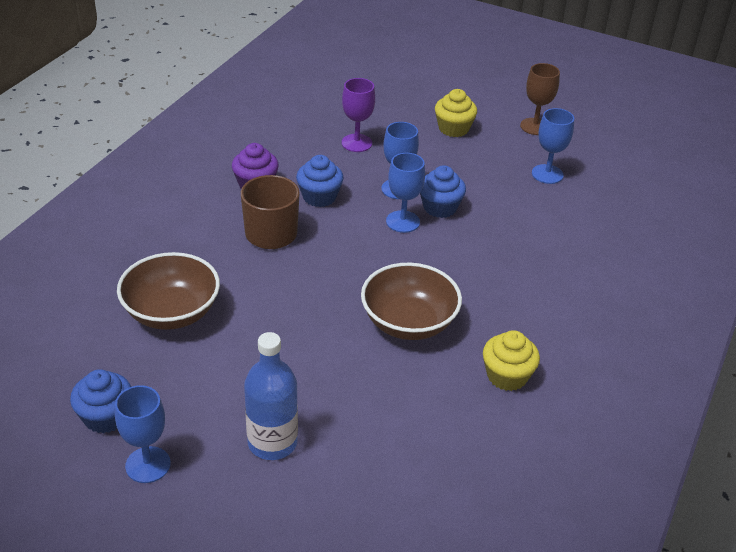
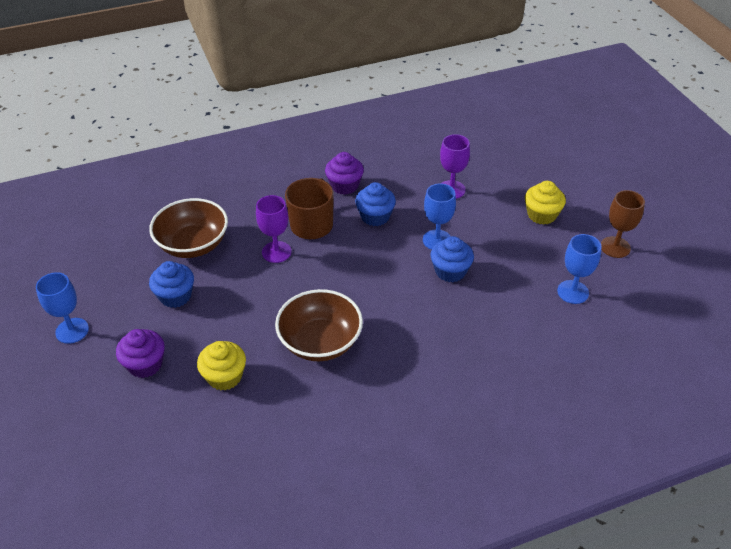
camera: 45 degrees right, 5 degrees up
blue cupcake [70,369,131,434] -> blue cupcake moved to [149,261,194,308]
blue bottle [244,332,298,460] -> purple cupcake [116,329,165,378]
blue goblet [386,153,425,233] -> none
yellow cupcake [483,330,540,391] -> yellow cupcake moved to [197,341,246,391]
none -> purple goblet [256,195,291,263]

